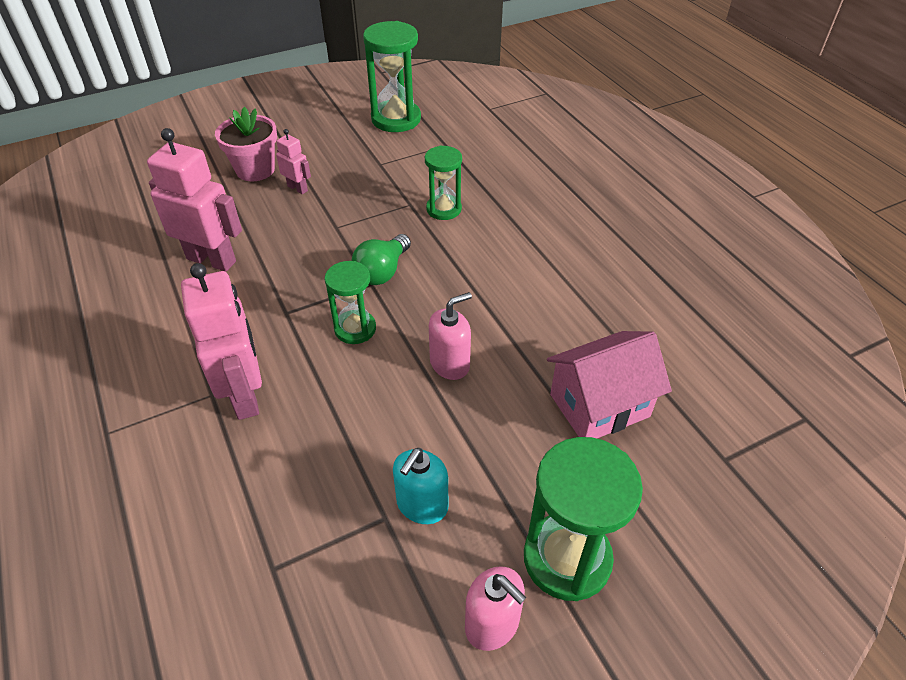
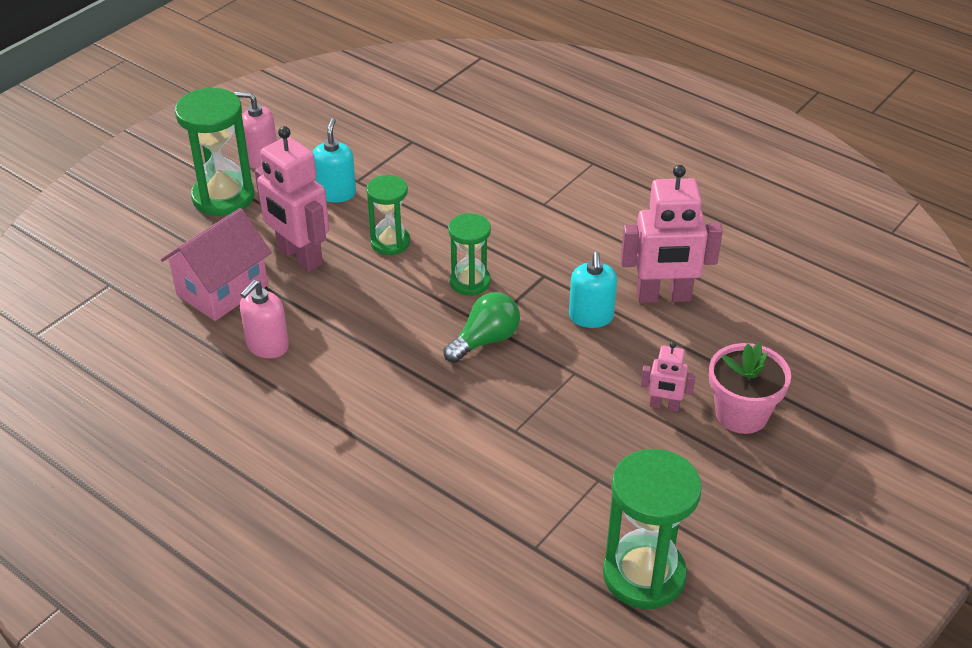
camera: 155 degrees right, 5 degrees down
pink robot [181,263,262,420] -> pink robot moved to [255,126,329,272]
green light bulb [352,234,411,285] -> green light bulb turned 45 degrees clockwise [443,292,520,363]
green hourglass [425,146,462,220] -> green hourglass moved to [366,175,410,255]
pink soap dispenser [429,292,472,380] -> pink soap dispenser moved to [240,280,289,358]
none -> turquoise soap dispenser [569,251,617,328]

